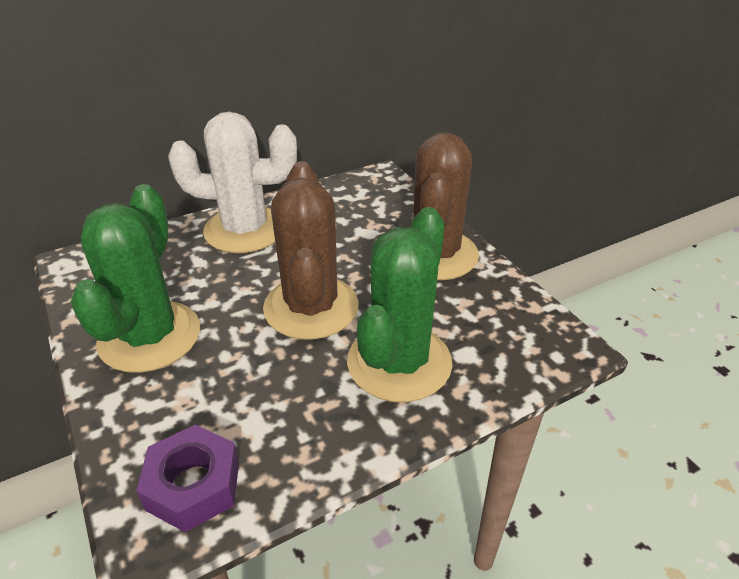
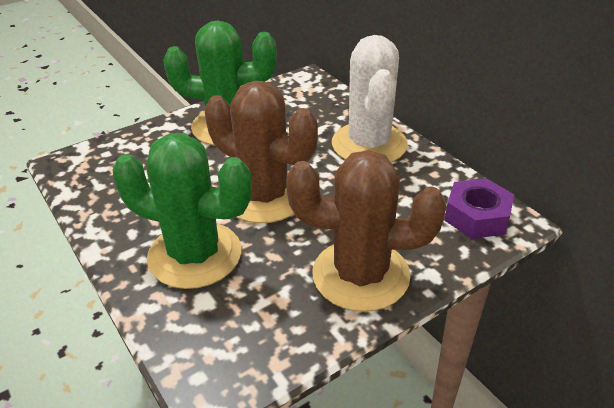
camera: 85 degrees right, 0 degrees up
purple nut [136,425,239,532] -> purple nut moved to [444,178,514,239]
brown cactus [263,161,359,340] -> brown cactus turned 45 degrees clockwise [205,81,318,223]

